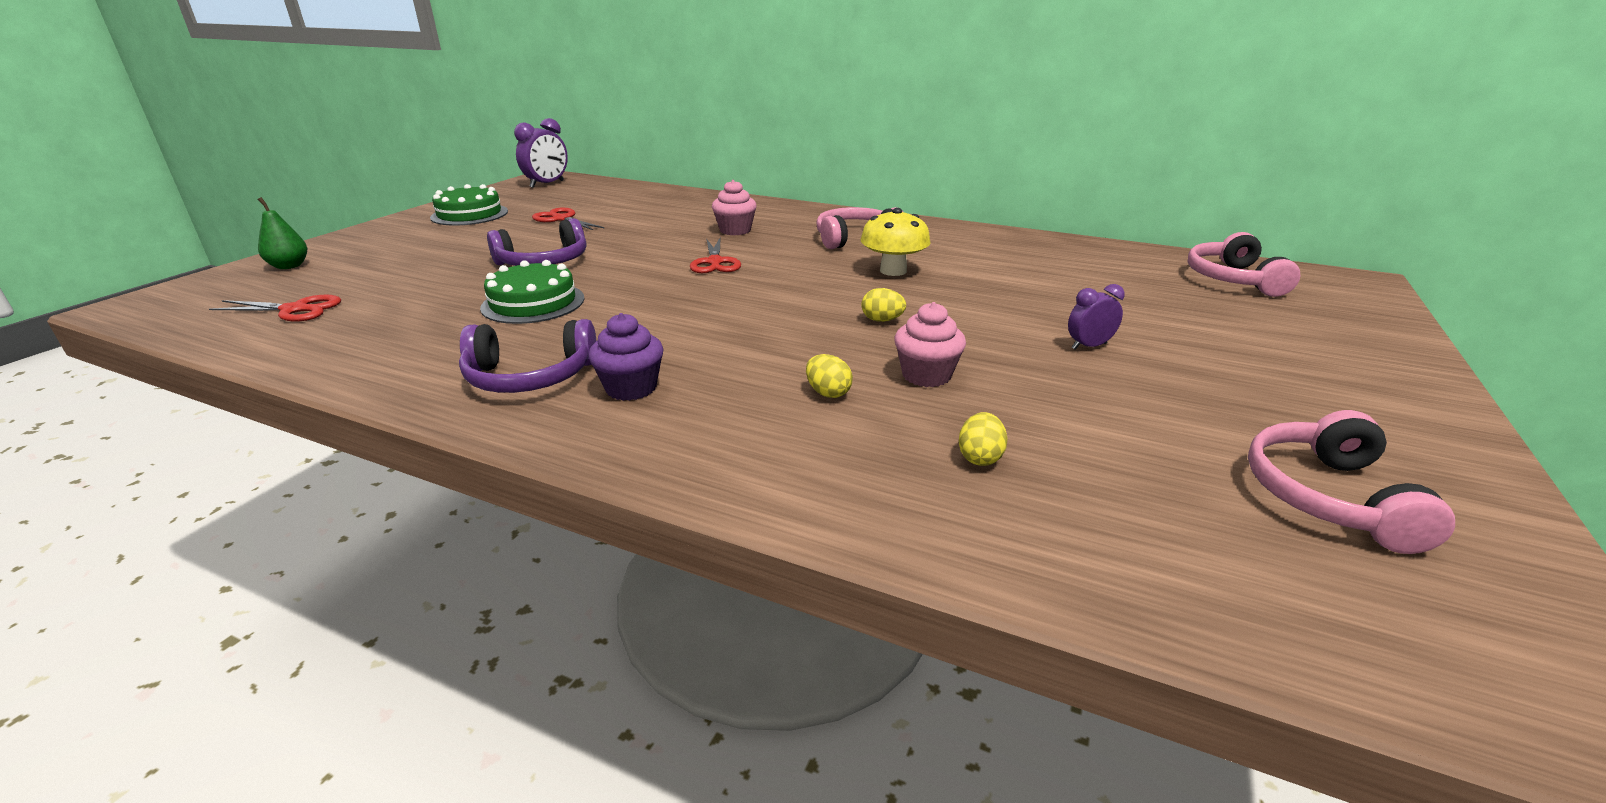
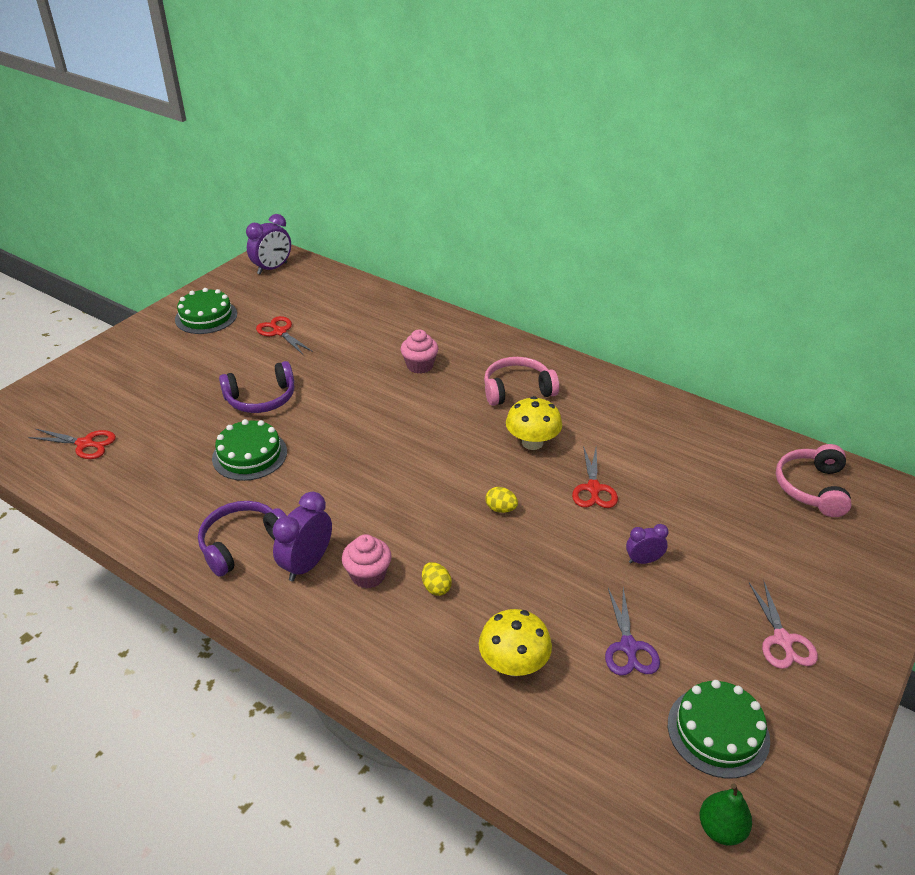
camera: 10 degrees right, 10 degrees up
green pear [257,197,307,269] -> green pear moved to [699,783,752,846]
purple headphones [459,319,596,393] -> purple headphones turned 135 degrees clockwise [198,501,287,577]
purple cupcake [589,313,664,401] -> purple clock [273,492,332,581]
red scissors [690,238,741,273] -> red scissors moved to [572,446,618,508]
pink cupcake [894,302,966,387] -> pink cupcake moved to [342,534,392,589]
yellow egg [959,412,1008,466] -> yellow mushroom [479,609,552,676]
pink headphones [1248,410,1455,554] -> green cake [668,680,770,778]
none -> purple scissors [605,588,660,676]
none -> pink scissors [749,580,818,669]

